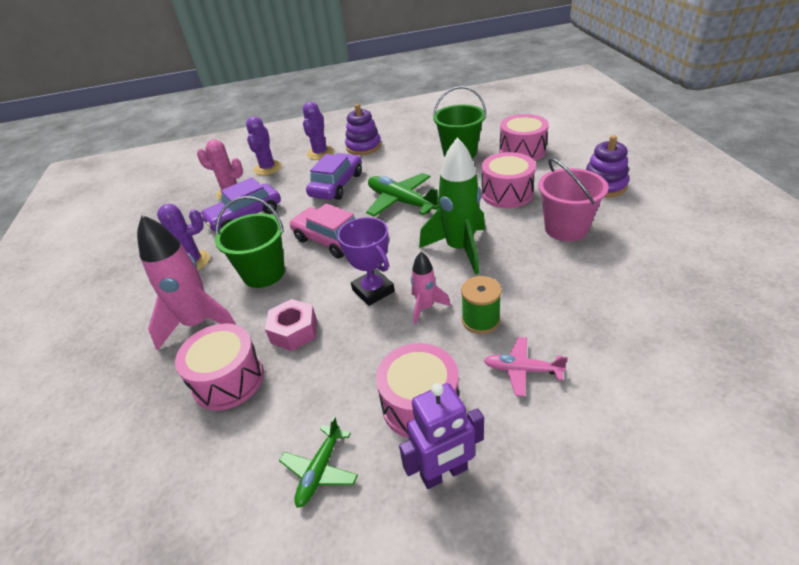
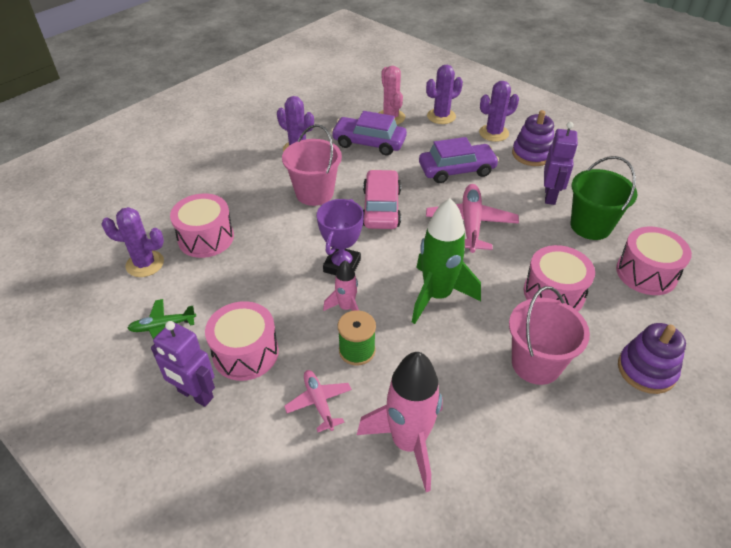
camera: 50 degrees right, 5 degrees up
pink rocket [137,215,236,351] -> pink rocket moved to [357,352,443,492]
green bucket [215,196,285,288] -> pink bucket [282,124,342,206]
pink nut [265,299,317,351] -> none
green plane [366,173,439,217] -> pink plane [426,184,519,253]
none -> purple cactus [101,207,164,277]
none -> purple robot [544,122,578,205]

